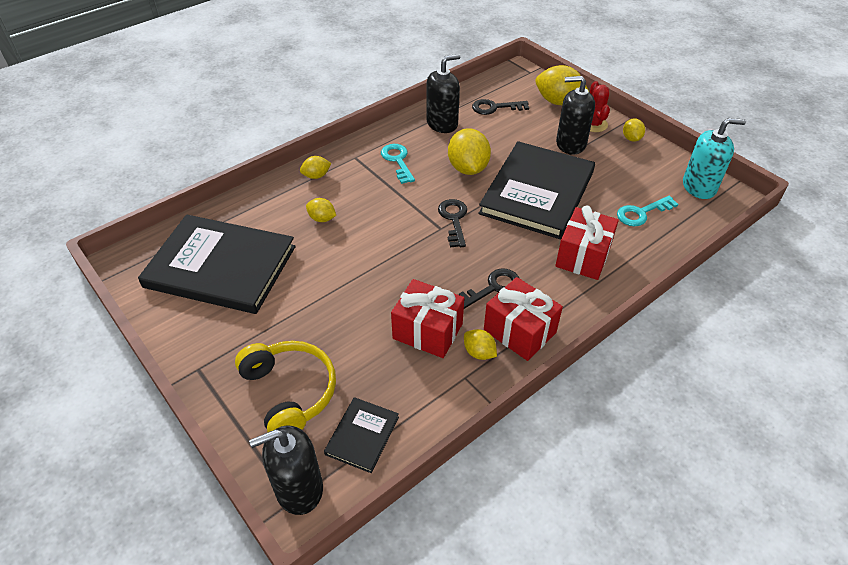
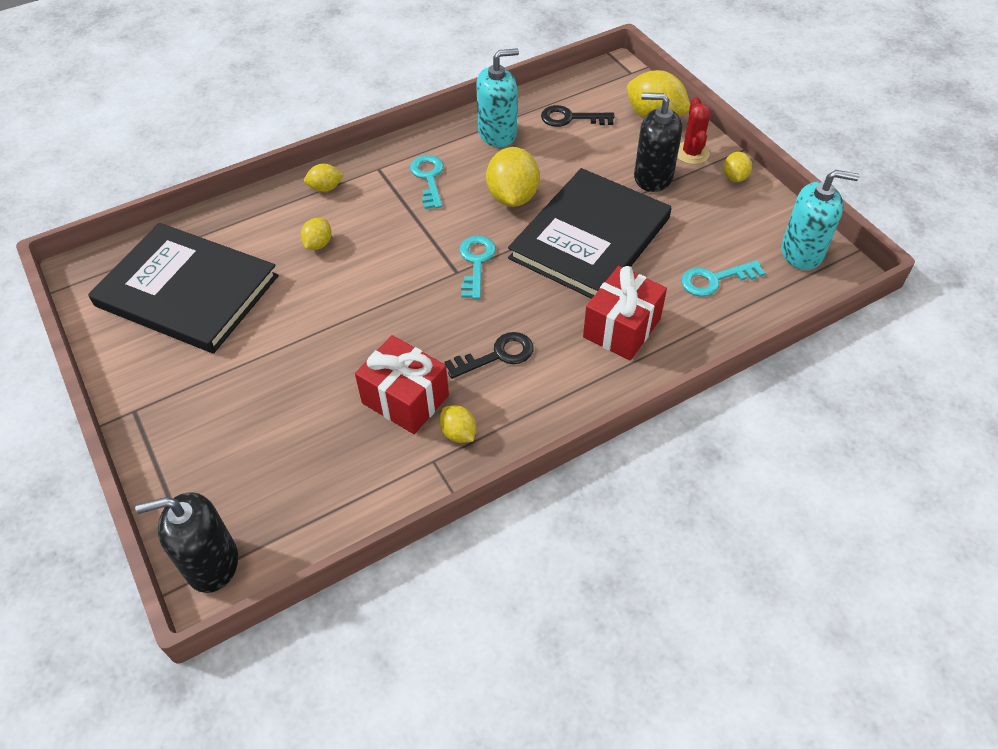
camera: 10 degrees right, 5 degrees up
yellow headphones [235,341,336,432] -> none
yellow lemon [306,198,336,222] -> yellow lemon turned 75 degrees clockwise [301,218,332,250]
black book [324,397,399,473] -> none
black soap dispenser [426,54,460,133] -> turquoise soap dispenser [476,48,519,147]
black key [438,199,467,247] -> turquoise key [459,236,496,299]
red gift [484,277,563,361] -> none

